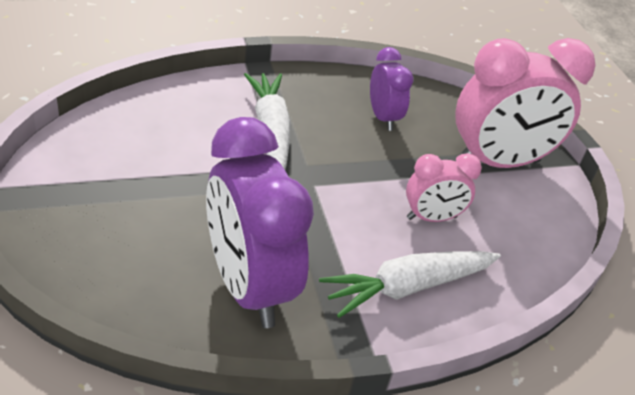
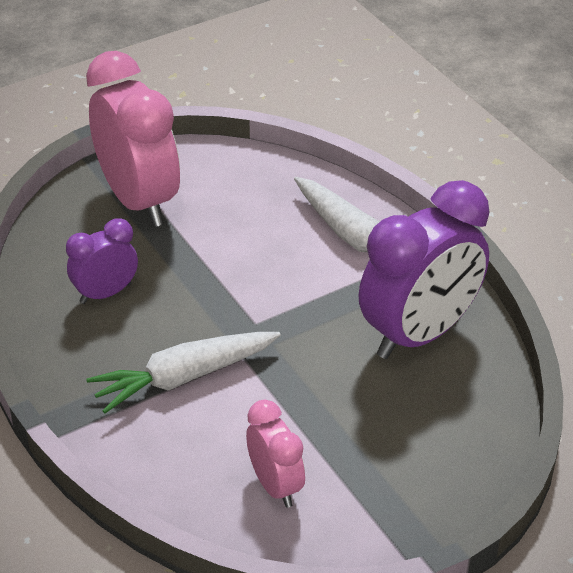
camera: 100 degrees left, 0 degrees up
pink clock [406,153,482,222] -> pink clock moved to [246,400,305,508]

